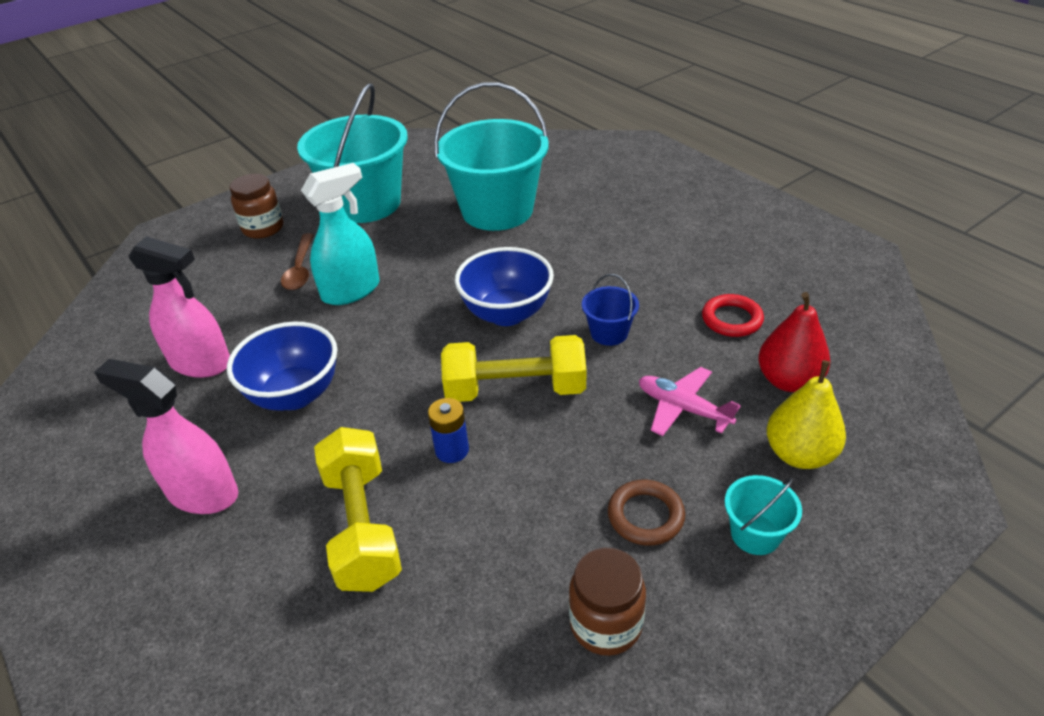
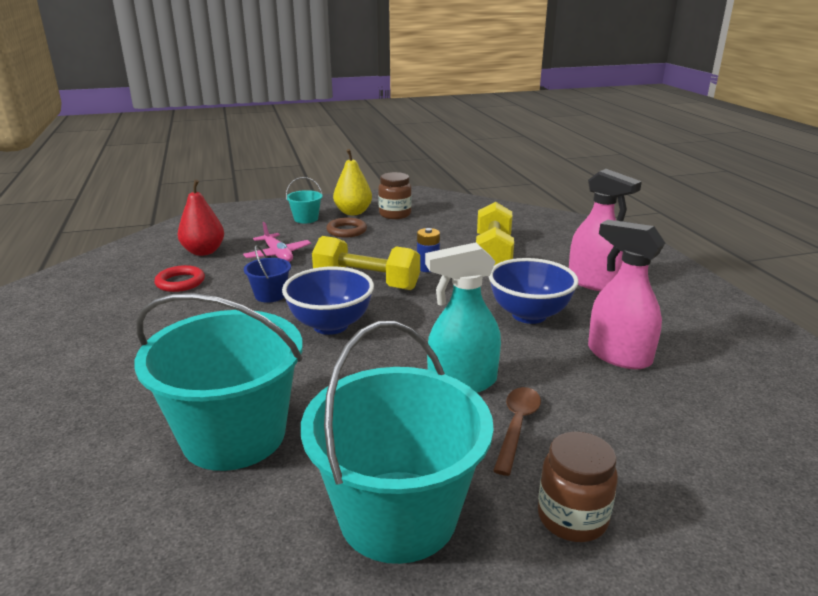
camera: 160 degrees left, 15 degrees down
yellow pear [767,360,846,469] -> yellow pear moved to [333,149,372,215]

